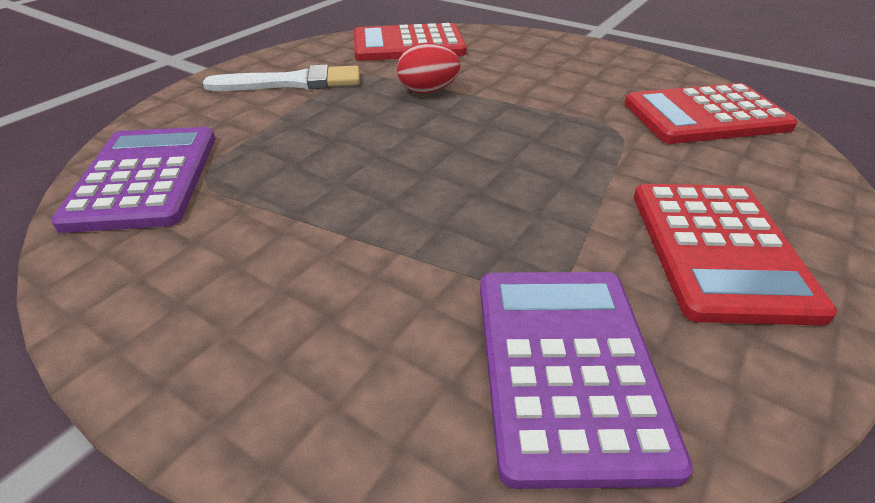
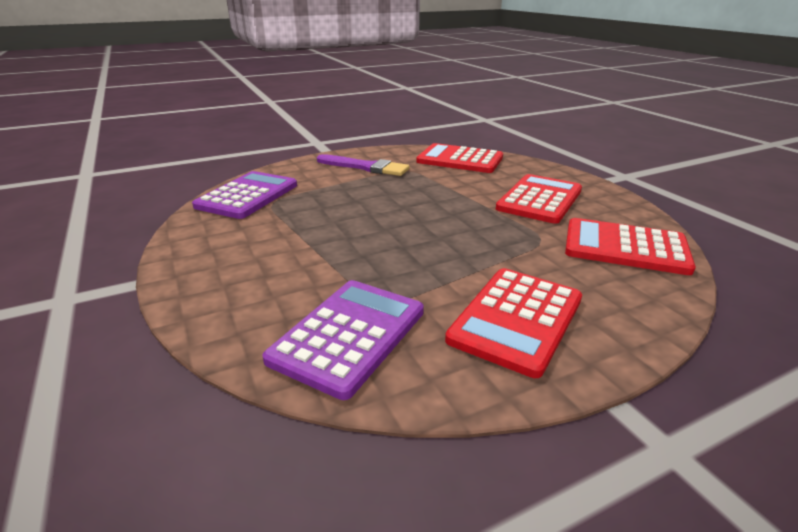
camera: 30 degrees right, 10 degrees down
white brush [203,65,360,91] -> purple brush [317,154,410,176]
red egg [397,43,460,93] -> none
none -> red calculator [496,174,582,224]

